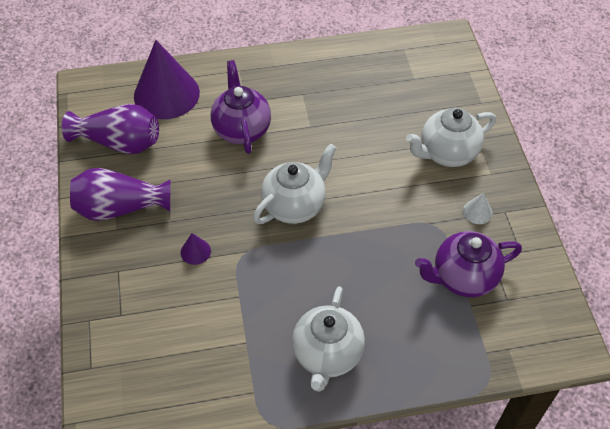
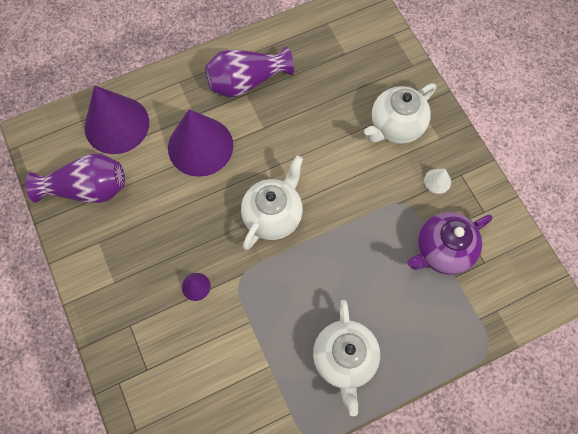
camera: 15 degrees left, 15 degrees up
purple vase [70,168,171,221] -> purple vase moved to [205,47,294,98]
purple teapot [211,60,271,154] -> purple cone [168,109,233,177]

